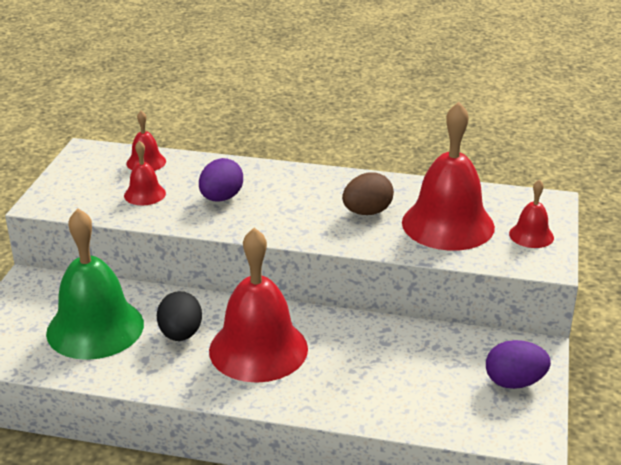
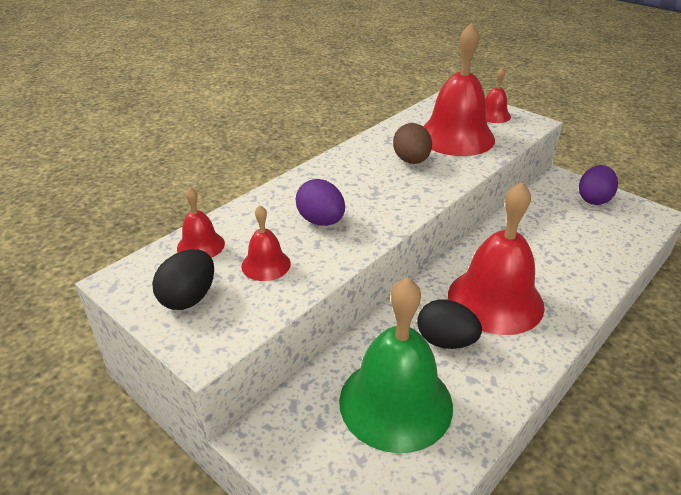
camera: 60 degrees left, 5 degrees up
none -> black egg [152,249,214,310]

